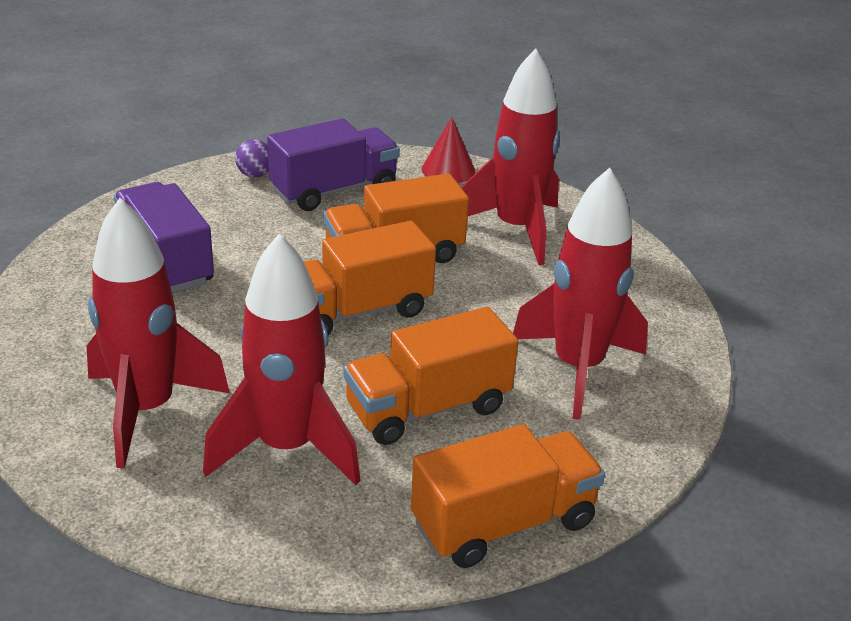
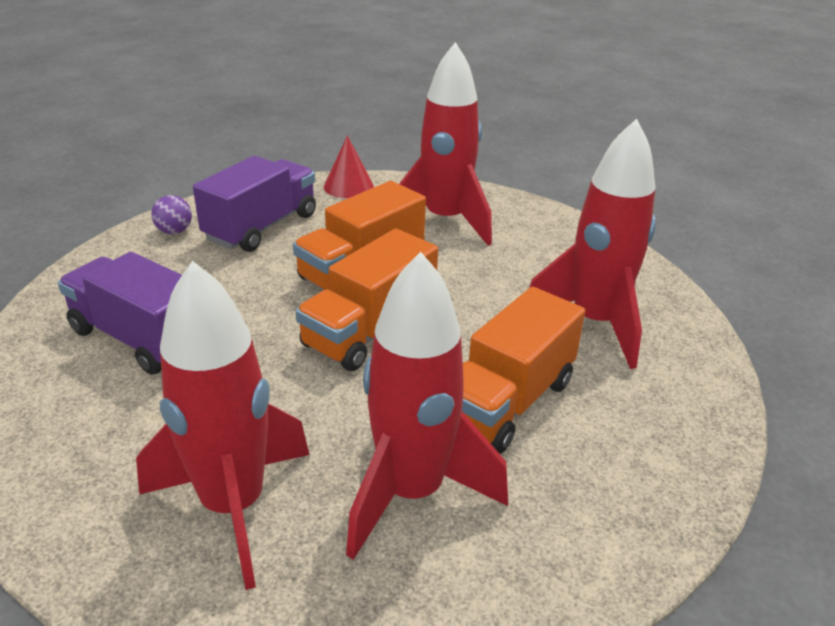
camera: 25 degrees left, 0 degrees up
orange truck [411,424,605,568] -> none

